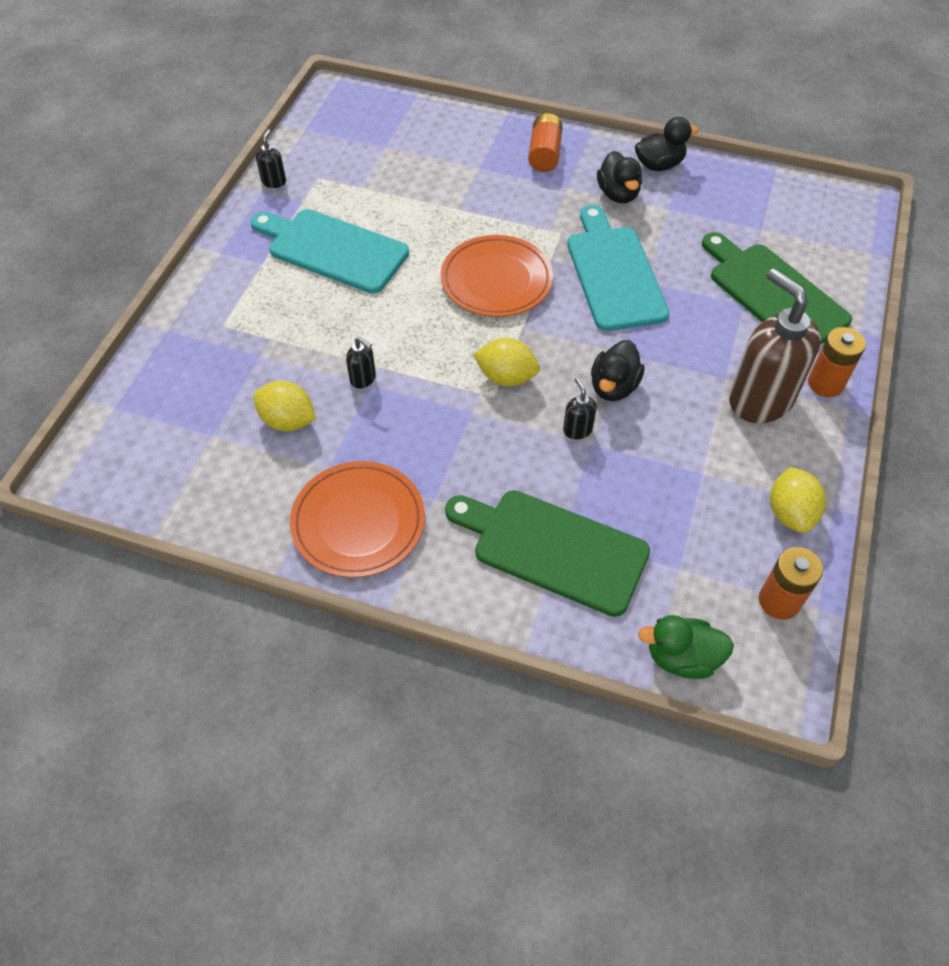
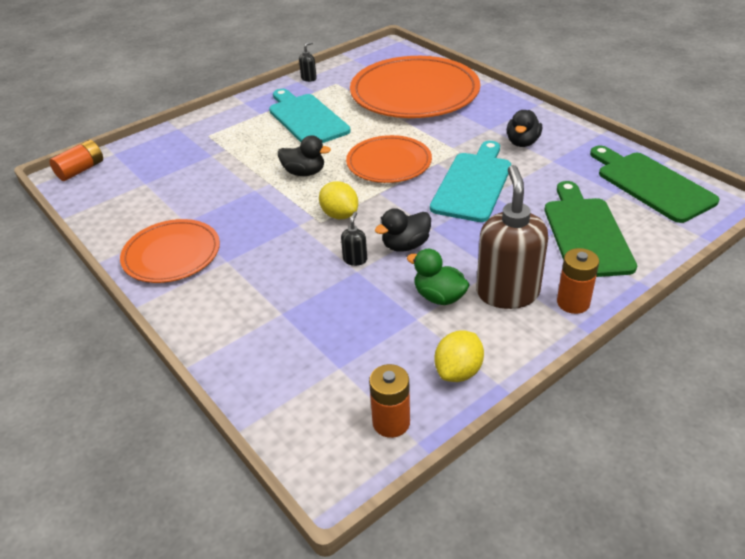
camera: 35 degrees right, 15 degrees down
yellow lemon [253,381,316,431] -> none
black soap dispenser [346,337,376,389] -> none
green cutting board [445,490,650,617] -> green cutting board moved to [590,146,719,223]
orange battery [528,113,563,172] -> orange battery moved to [49,140,103,181]
black duck [635,117,699,171] -> black duck moved to [278,135,331,176]
green duck [638,615,734,679] -> green duck moved to [407,249,469,305]
none -> orange plate [350,56,480,118]

